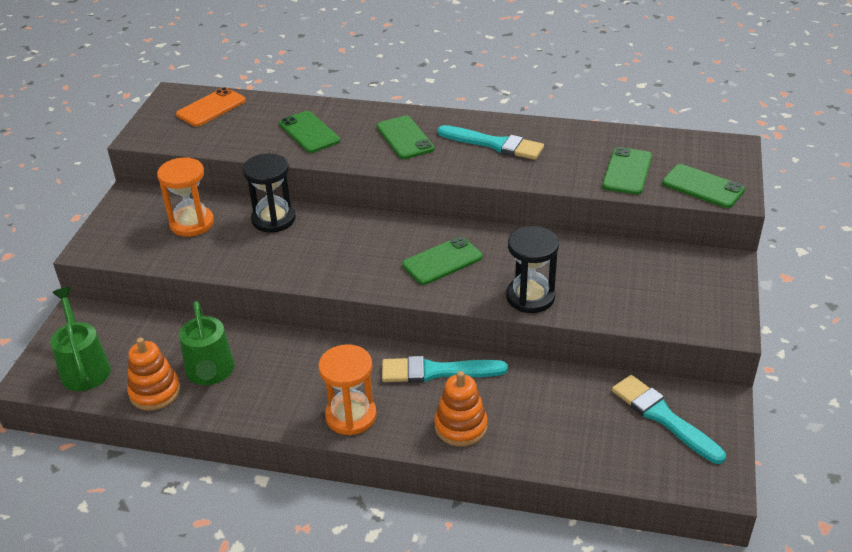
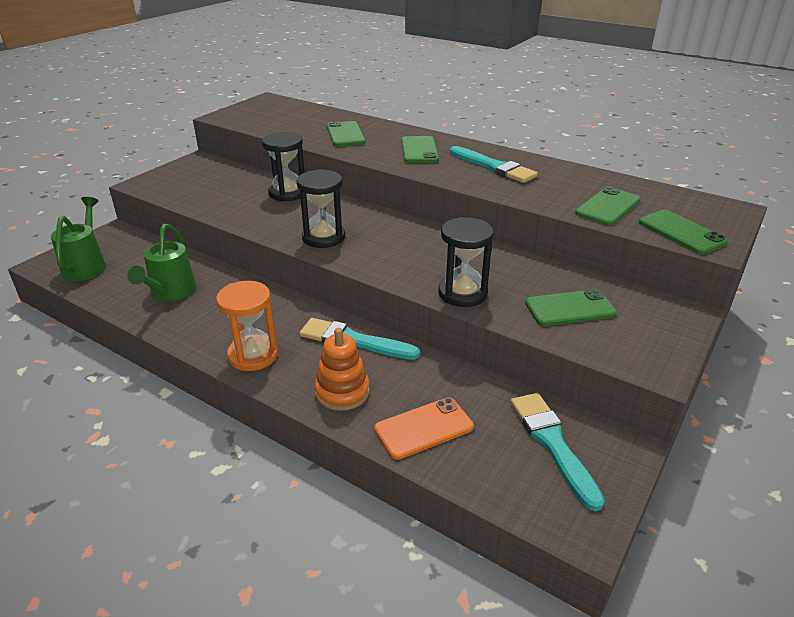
camera: 20 degrees right, 5 degrees down
orange stacking toy [127,338,181,411] -> none
orange hourglass [157,157,214,237] -> none
orange phone [176,87,246,127] -> orange phone moved to [374,398,474,460]
green phone [402,236,483,285] -> green phone moved to [525,289,617,326]
none -> black hourglass [296,169,345,248]

